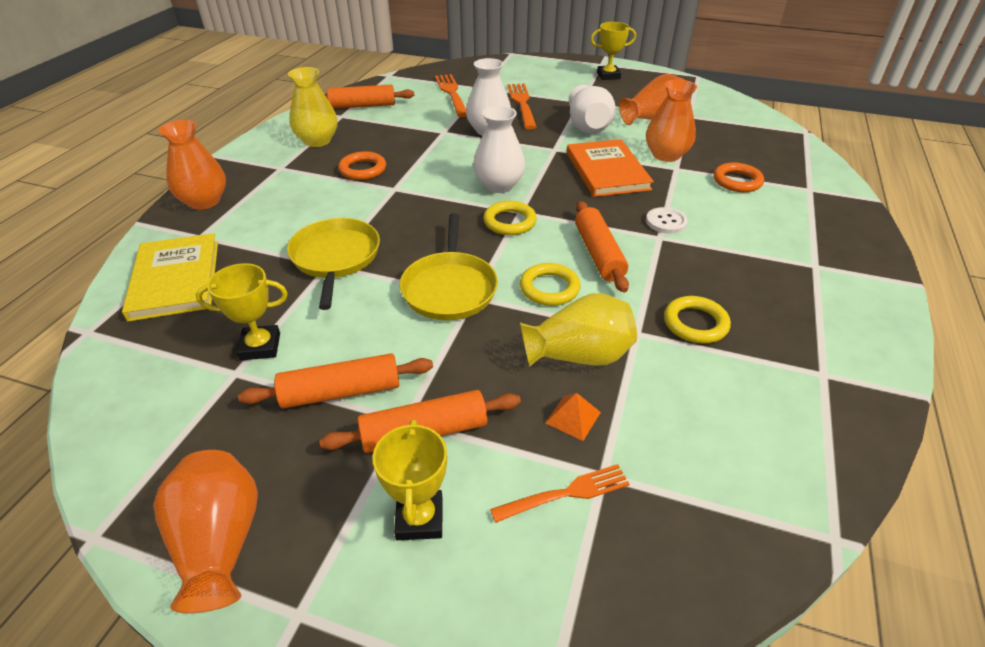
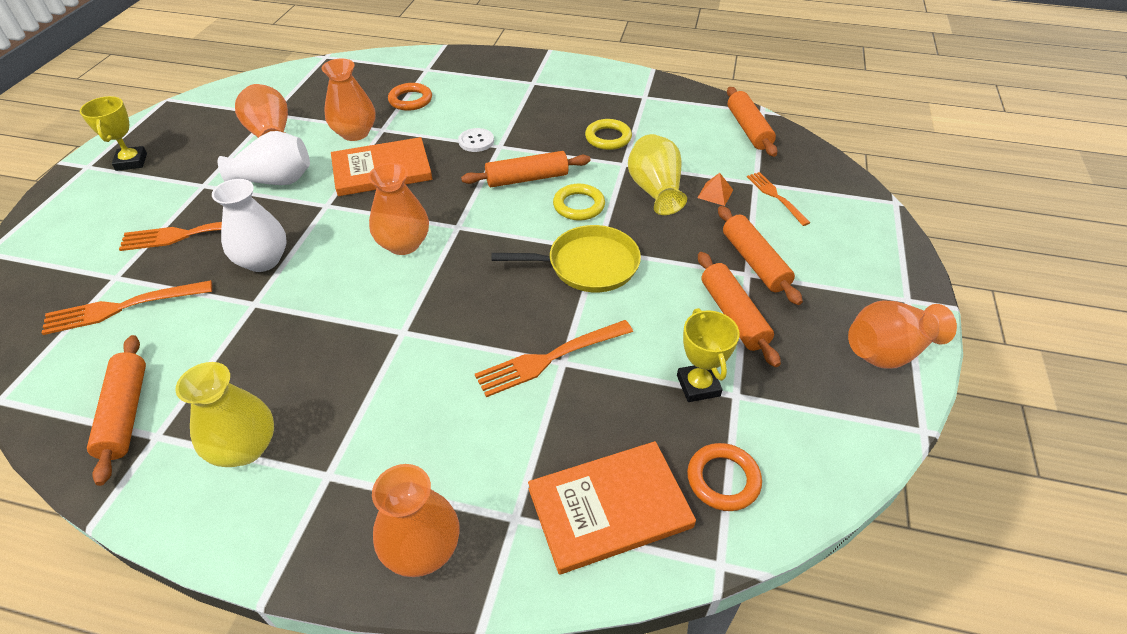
camera: 95 degrees left, 5 degrees up
yellow book [122,233,218,322] -> orange book [528,441,696,574]
yellow pan [287,218,380,310] -> orange fork [475,320,633,397]
orange ring [338,151,386,180] -> orange ring moved to [687,443,762,511]
yellow trophy [373,420,447,540] -> none
white vase [473,106,525,193] -> orange vase [368,163,429,255]
yellow ring [483,201,537,235] -> none
none -> orange rolling pin [727,87,777,157]

